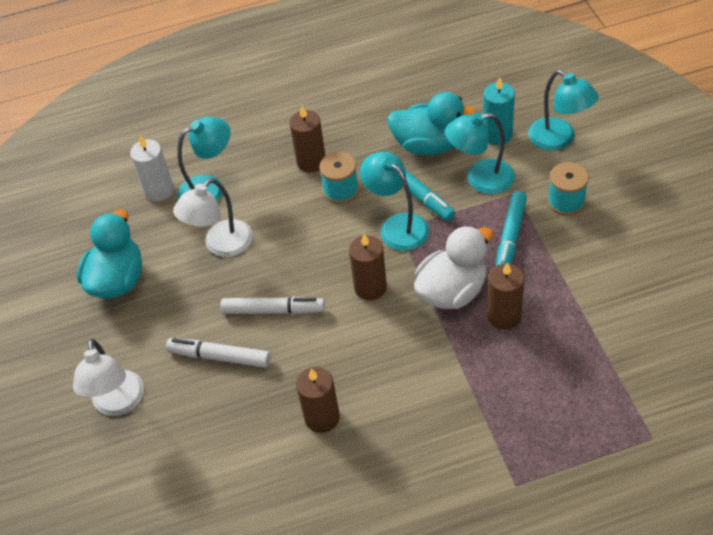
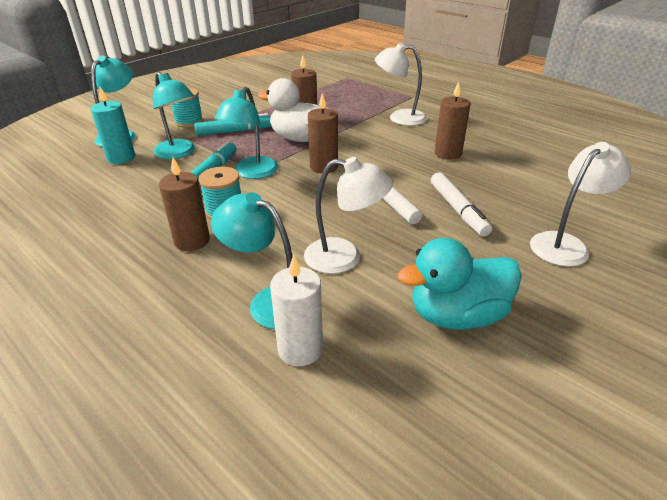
camera: 125 degrees left, 15 degrees down
turquoise duck [387,92,477,155] -> none
none -> white lamp [375,43,427,126]

